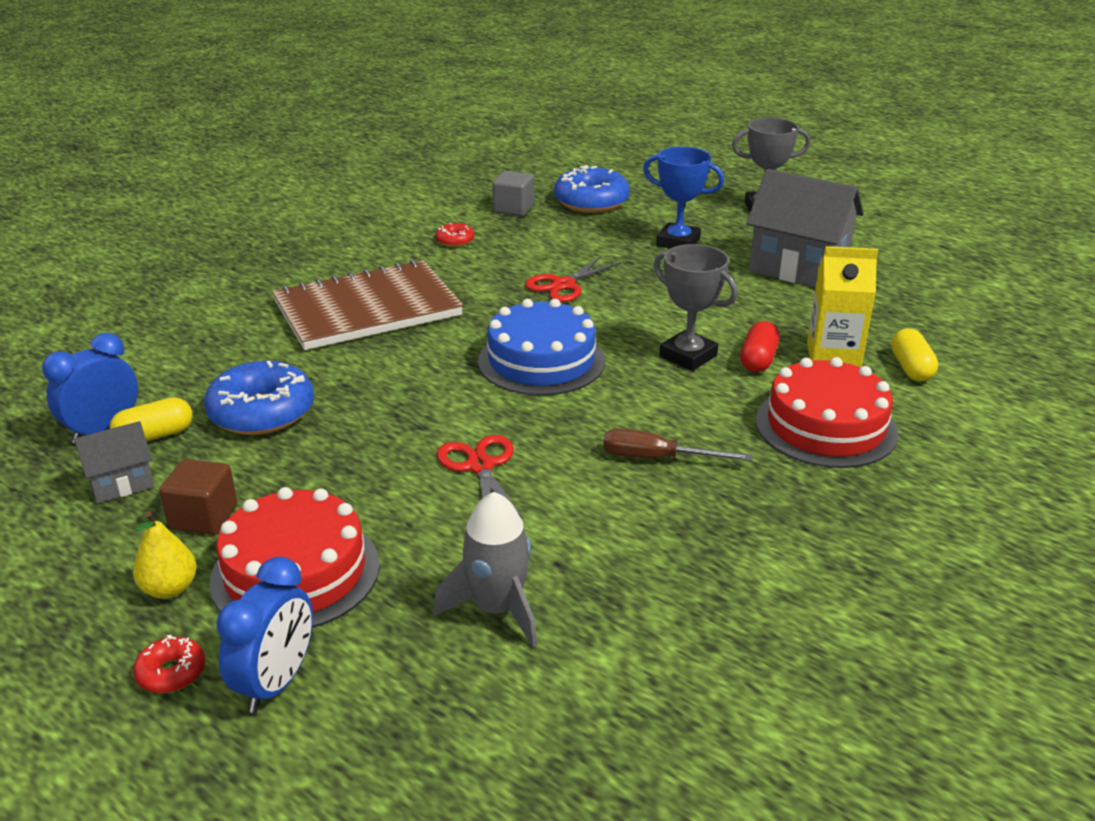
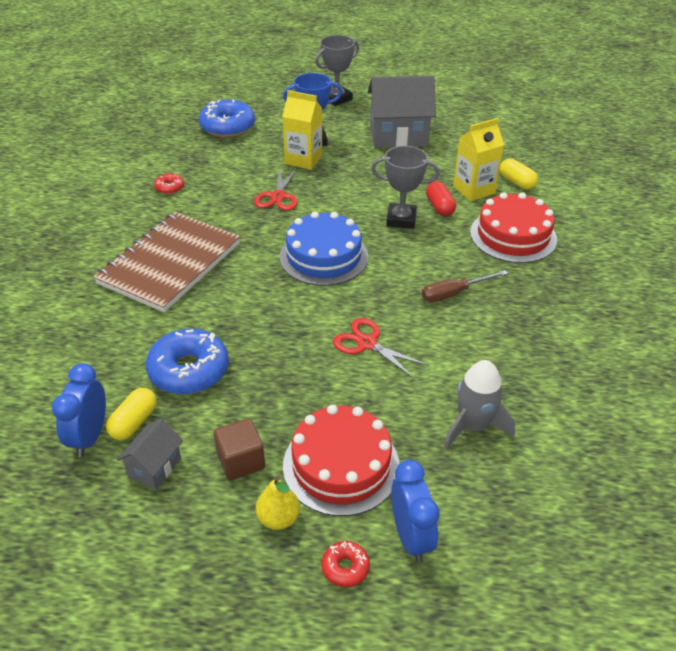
camera: 35 degrees left, 10 degrees up
grey cube [492,171,534,216] -> none
none -> yellow carton [282,90,322,170]

